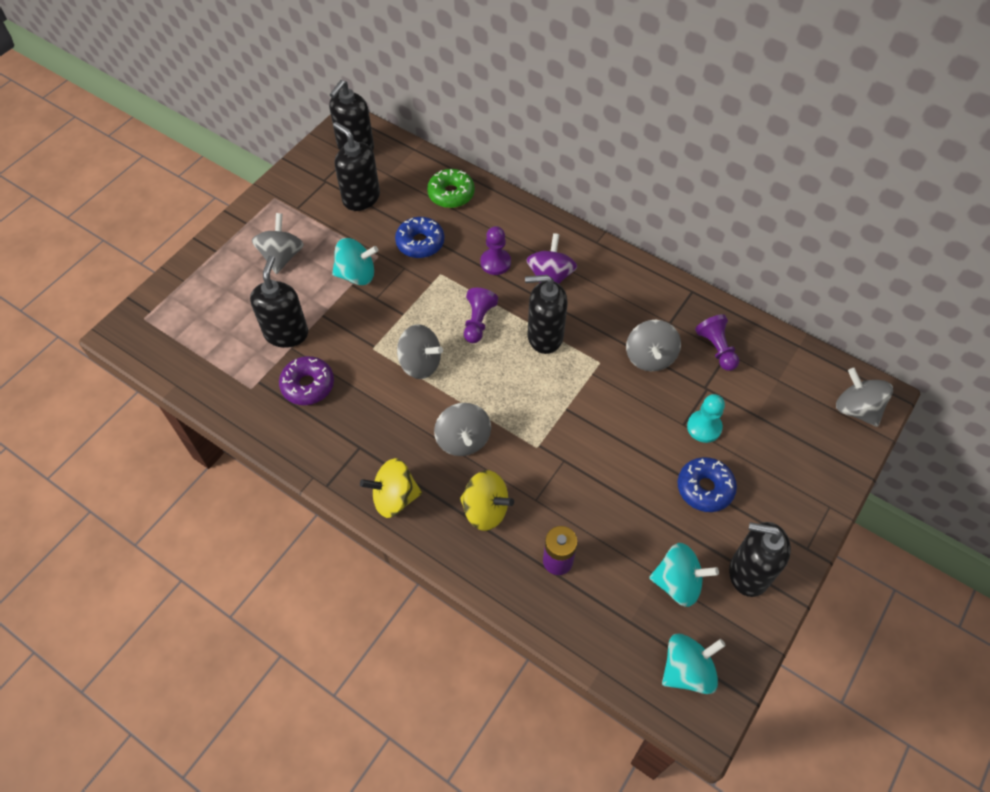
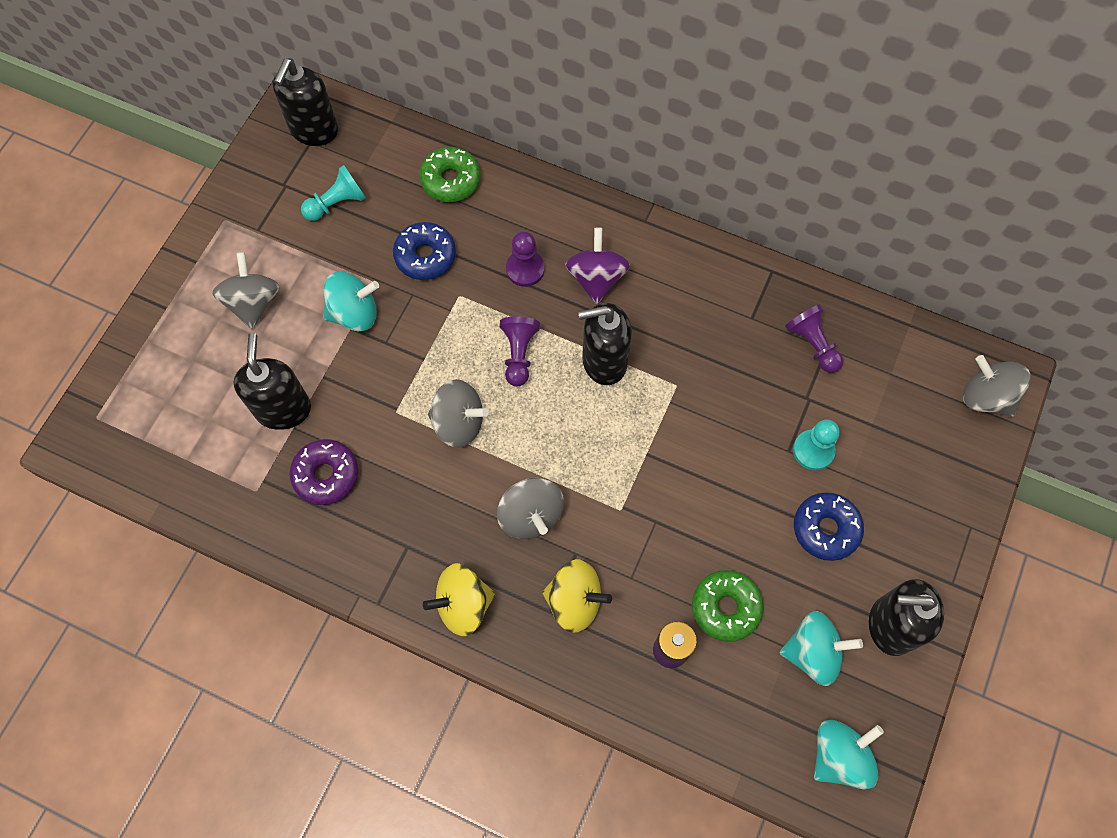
camera: 10 degrees left, 10 degrees up
black soap dispenser [333,122,380,211] -> turquoise pawn [301,165,366,221]
grey spinning top [626,320,681,371] -> none
none -> green donut [692,570,764,642]

